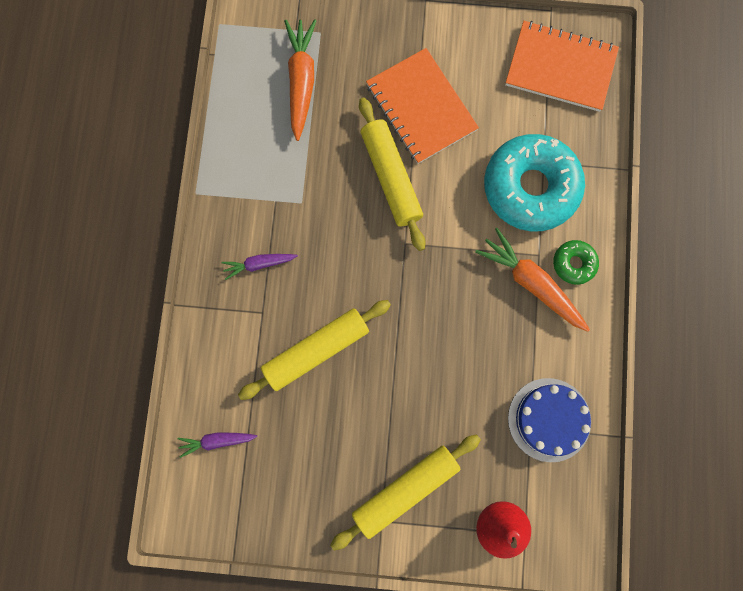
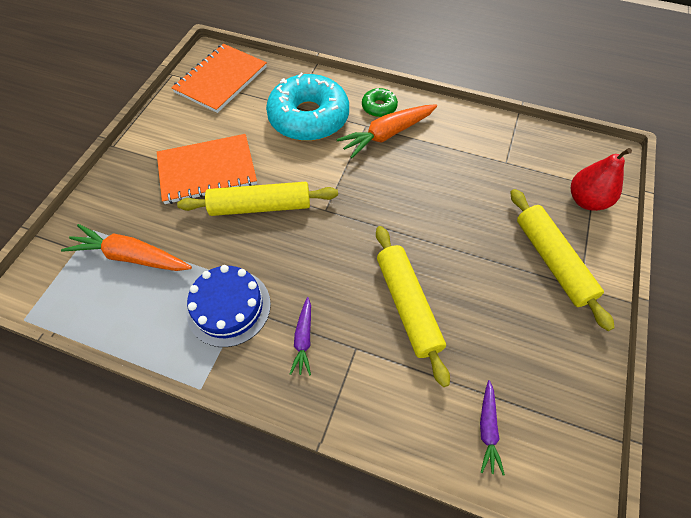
camera: 75 degrees left, 20 degrees down
blue cake [508,378,591,462] -> blue cake moved to [187,265,271,347]

